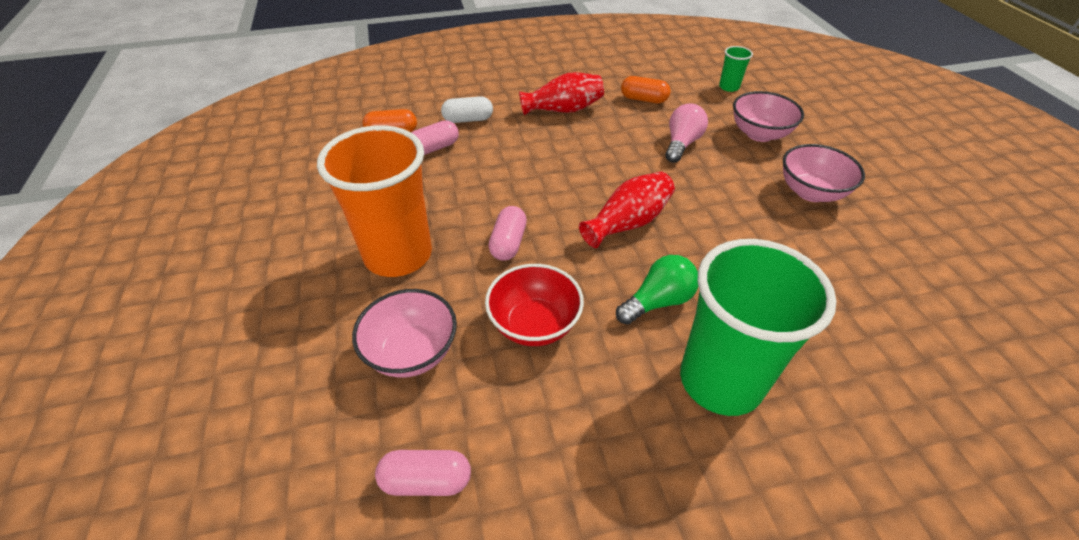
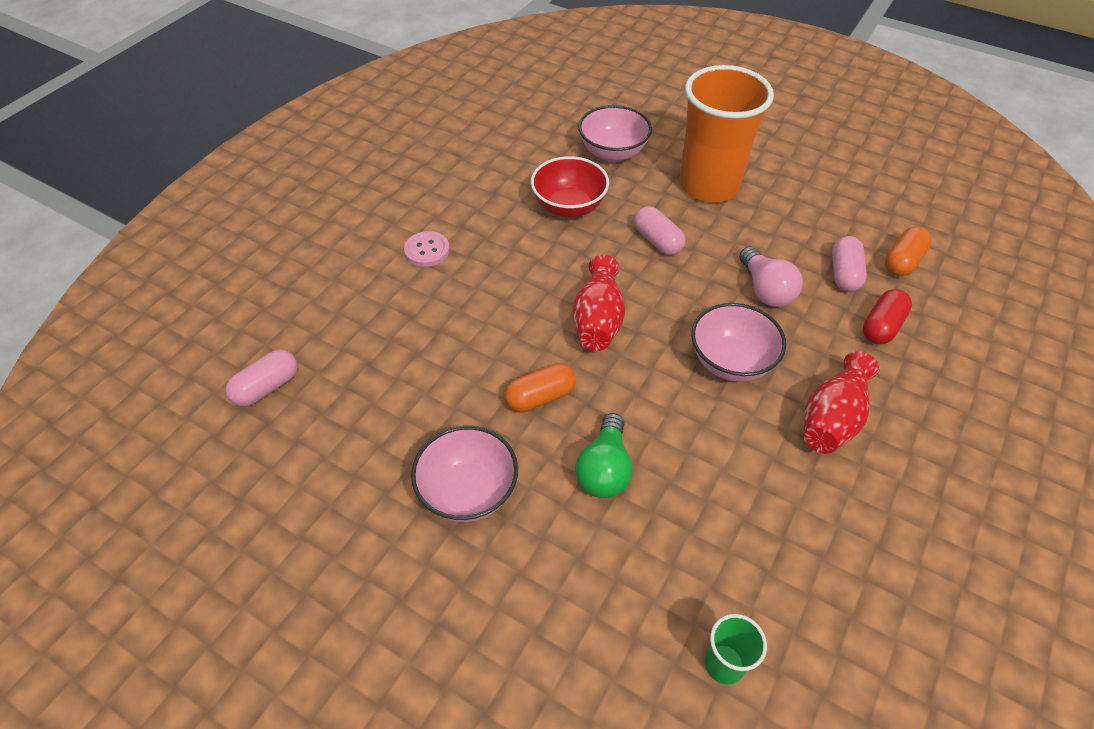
camera: 135 degrees right, 5 degrees up
pink capsule [375,450,471,496] -> pink capsule moved to [226,349,298,406]
white capsule [441,96,493,123] -> red capsule [863,289,912,345]
green light bulb [616,255,698,324] -> green light bulb moved to [575,413,633,498]
orange capsule [621,76,671,103] -> orange capsule moved to [505,363,576,413]
pink light bulb [665,103,708,163] -> pink light bulb moved to [739,247,803,307]
green cup [680,239,836,416] -> pink button [404,231,450,267]
pink bowl [733,91,804,142] -> pink bowl moved to [691,303,786,382]

